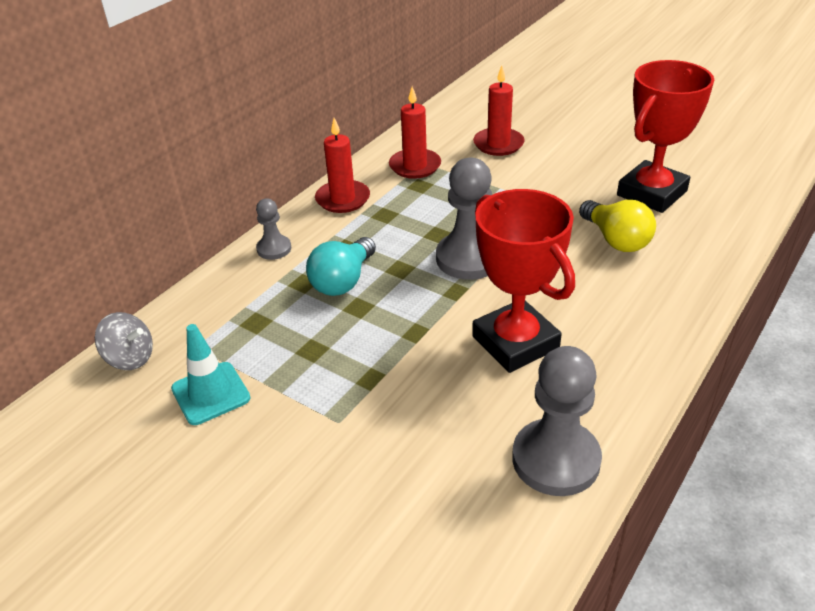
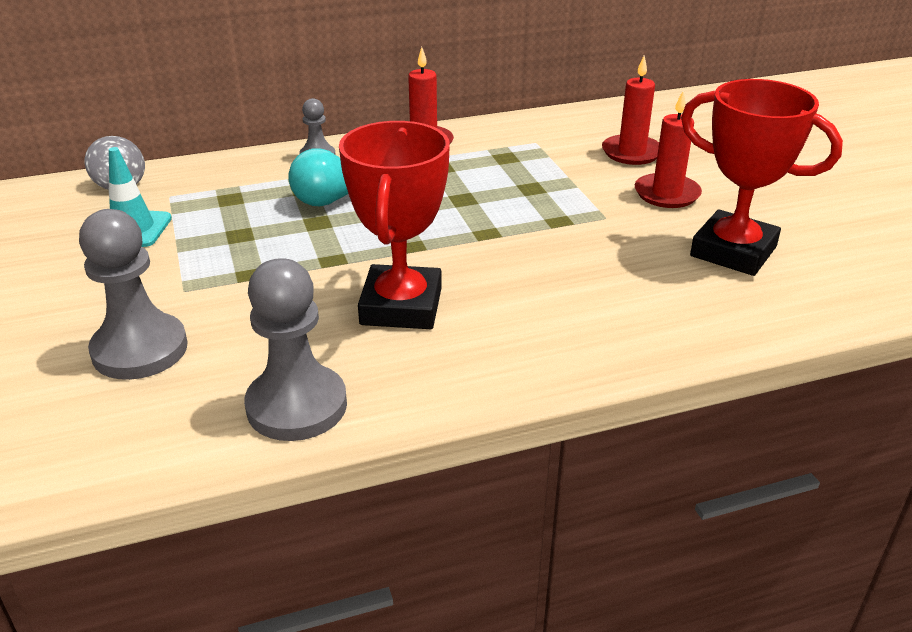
camera: 35 degrees right, 5 degrees down
red candle [389,87,441,179] -> red candle moved to [635,91,702,208]
grey pawn [436,158,492,280] -> grey pawn moved to [79,209,188,380]
yellow light bulb [579,200,656,252] -> none
red trophy [617,60,714,213] -> red trophy turned 45 degrees clockwise [681,79,843,276]

